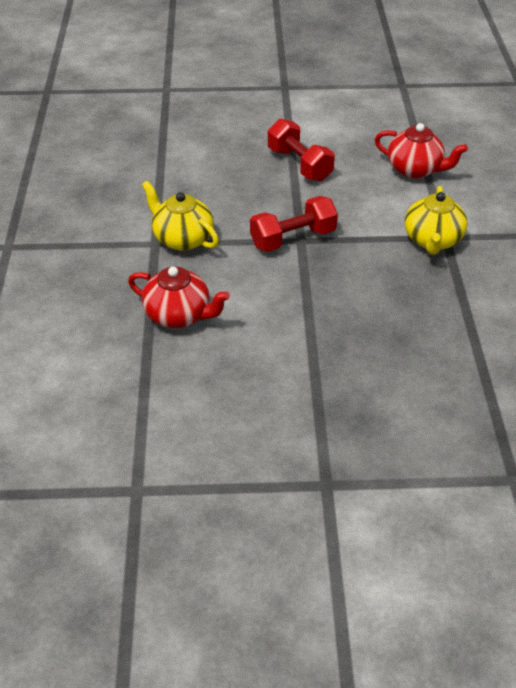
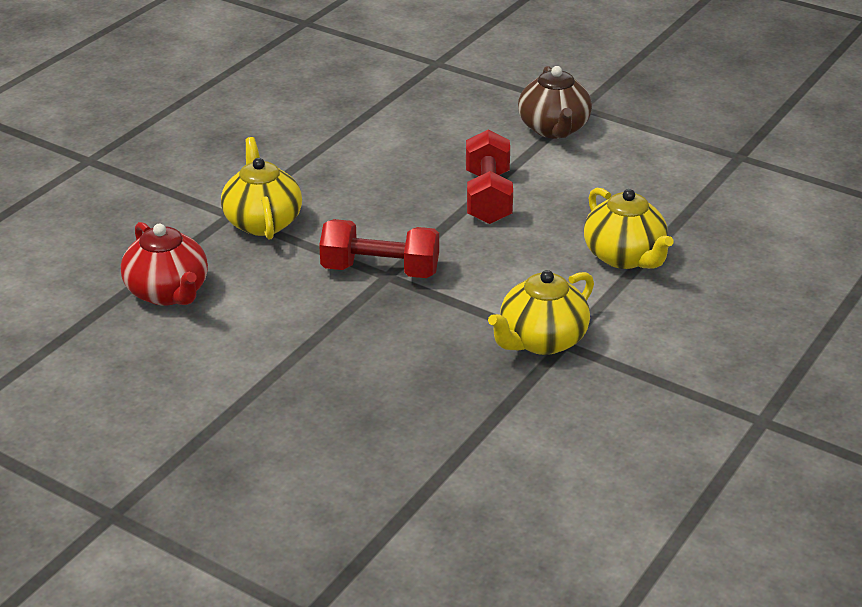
camera: 35 degrees right, 10 degrees down
red teapot [375,123,468,179] -> yellow teapot [584,188,673,269]
none -> brown teapot [518,66,592,138]

